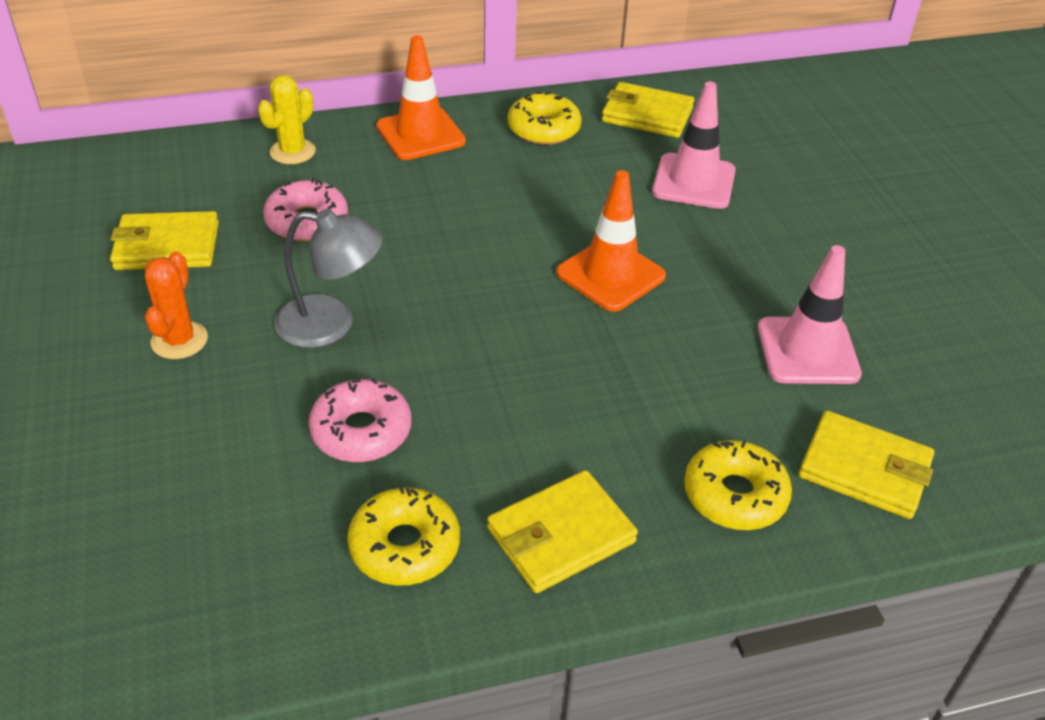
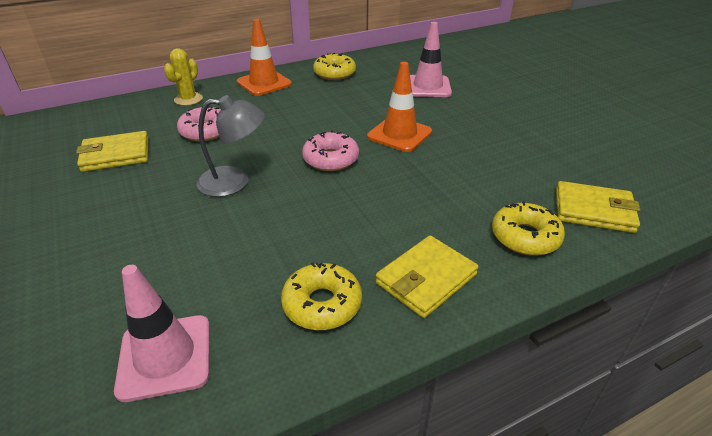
camera: 10 degrees left, 5 degrees down
orange cactus [145,251,208,359] -> none
pink donut [309,378,411,462] -> pink donut moved to [302,131,359,171]
yellow wallet [602,82,694,138] -> none
pink traffic cone [758,245,862,384] -> pink traffic cone moved to [114,265,210,402]

